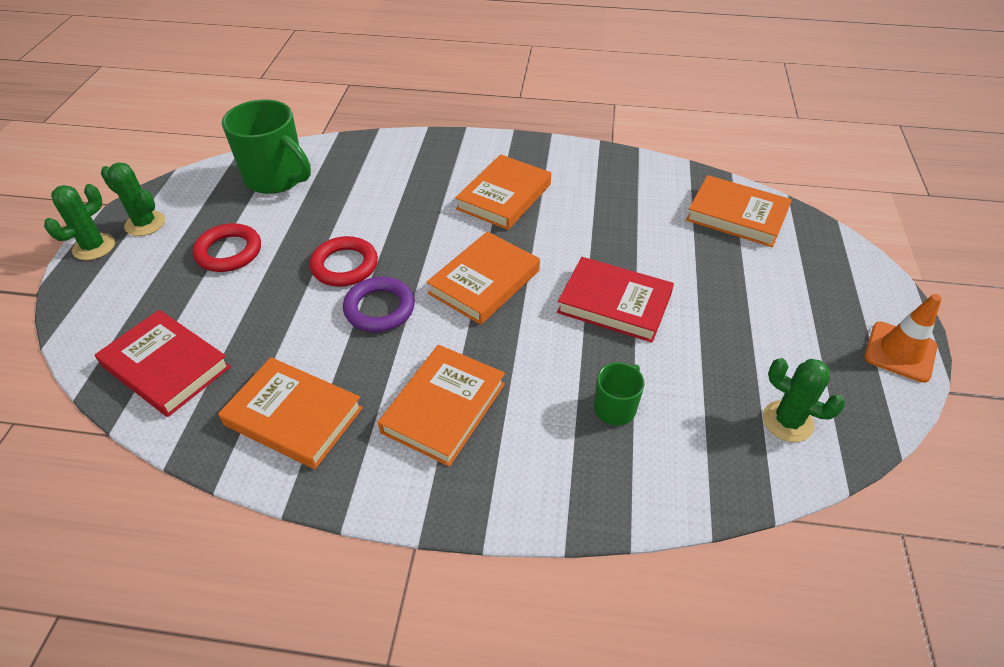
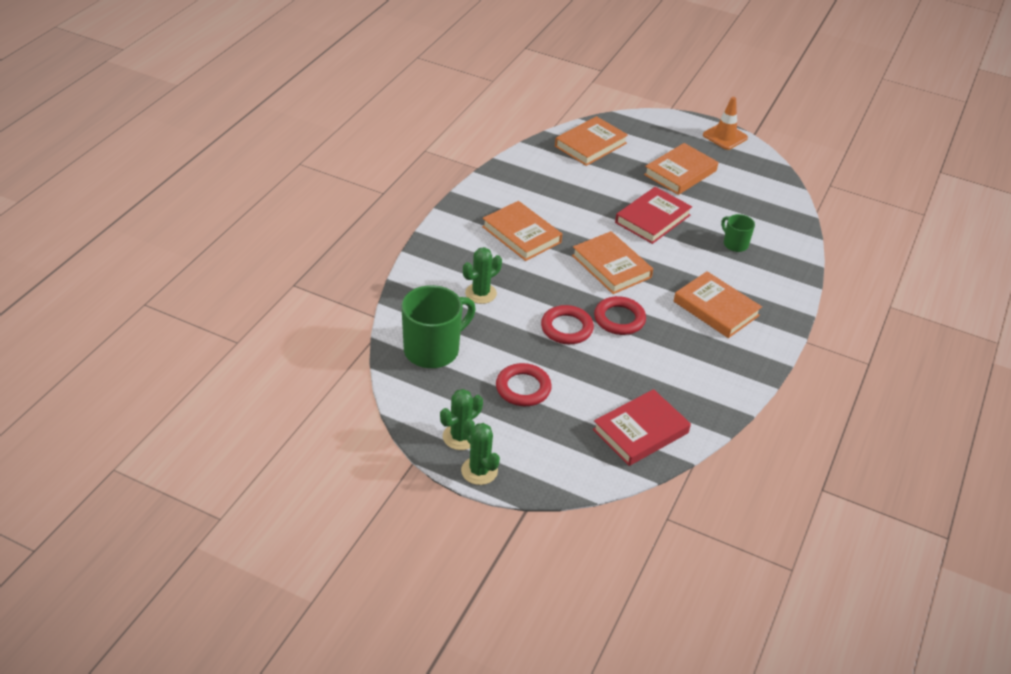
camera: 75 degrees left, 5 degrees down
orange book [218,357,363,469] -> orange book moved to [644,143,718,195]
purple ring [343,277,415,332] -> red ring [594,296,646,335]
green cactus [763,358,845,442] -> green cactus moved to [463,247,502,304]

